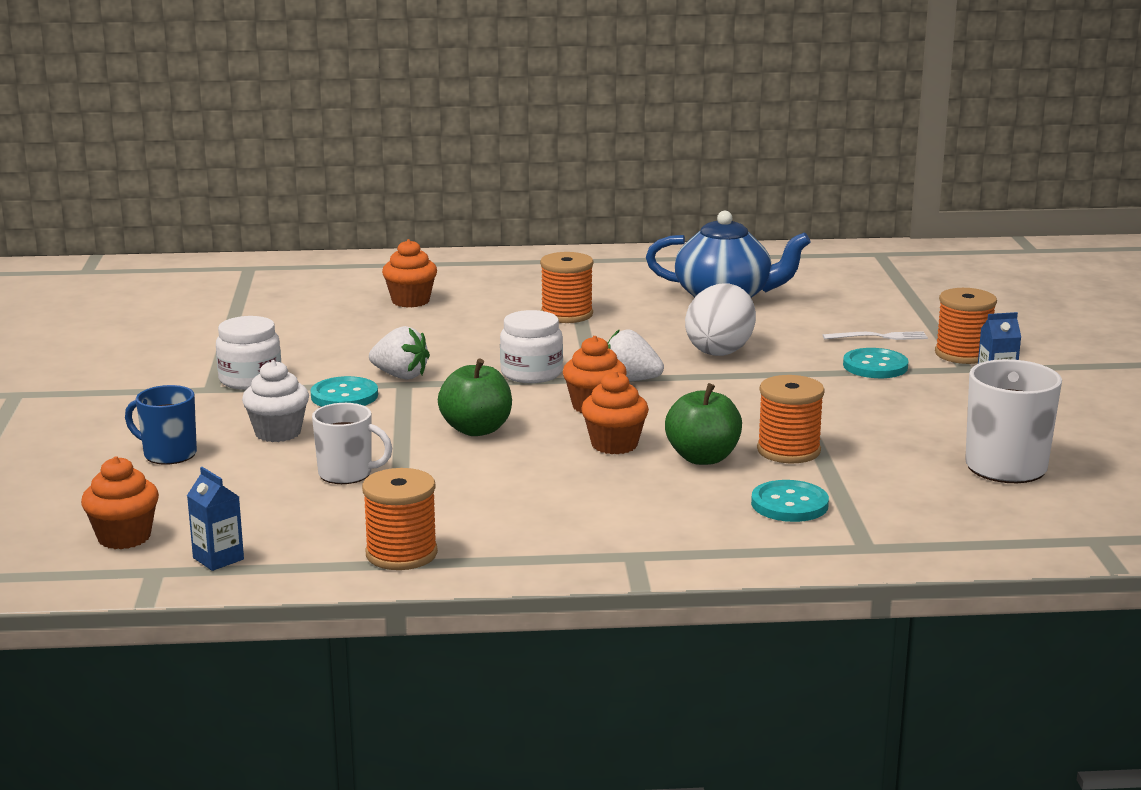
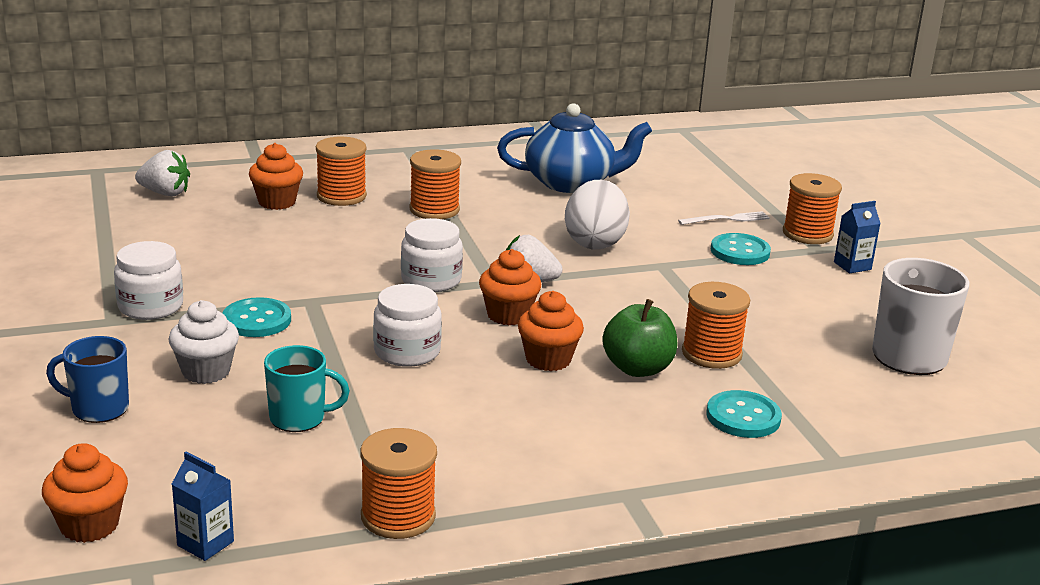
camera: 15 degrees left, 5 degrees up
white mug [312,403,392,484] -> turquoise mug [264,345,350,432]
white strawberry [369,326,430,380] -> white strawberry moved to [135,150,190,196]
green apple [438,358,512,436] -> white jar [373,284,442,367]
none -> orange spool [316,137,367,206]

